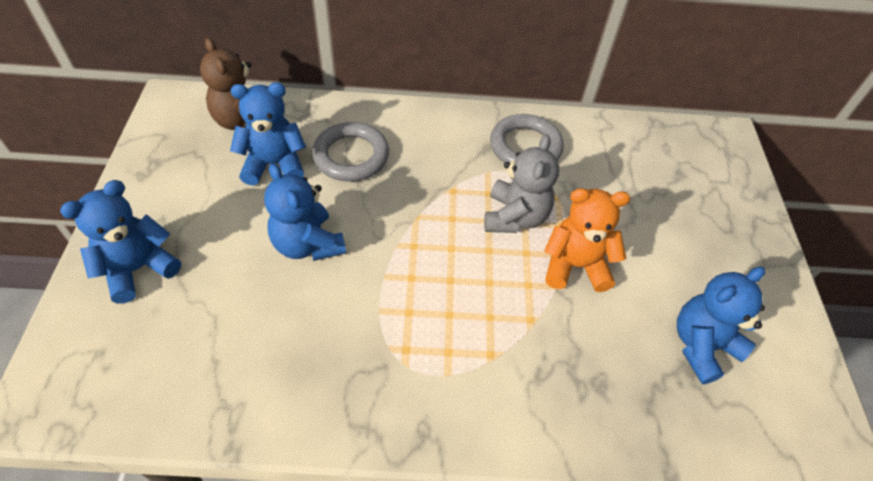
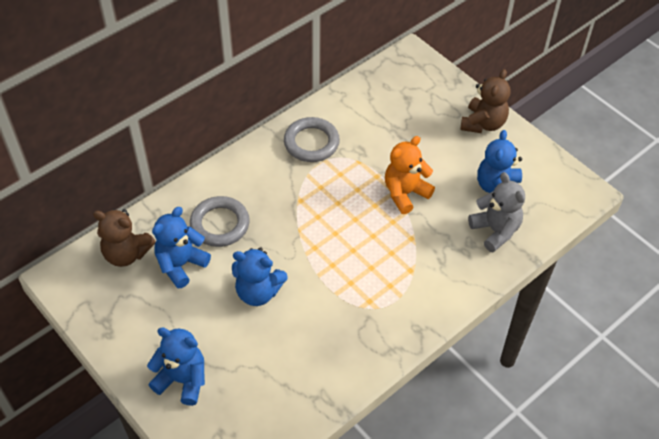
camera: 40 degrees left, 0 degrees up
blue teddy bear [60,180,181,304] -> blue teddy bear turned 105 degrees clockwise [147,327,205,406]
grey teddy bear [484,134,559,233] -> grey teddy bear moved to [468,172,525,253]
none -> brown teddy bear [460,69,511,133]

